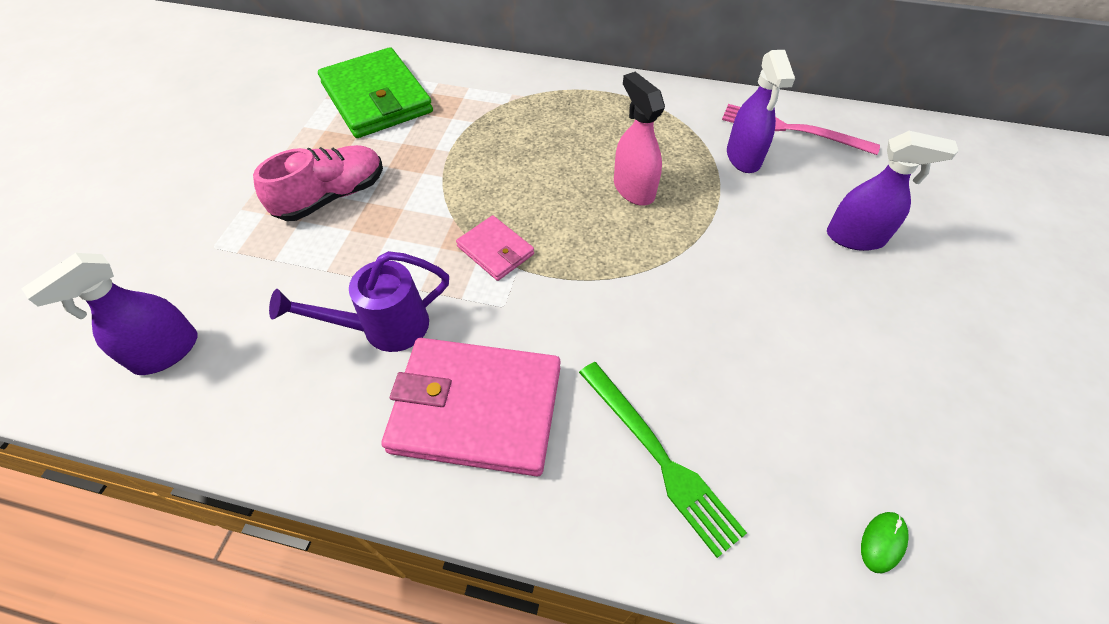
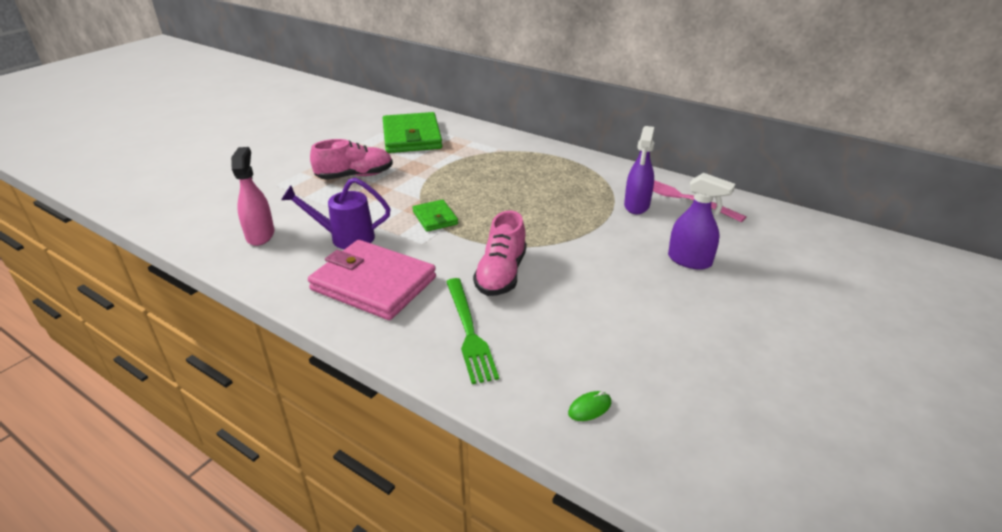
camera: 20 degrees right, 20 degrees down
purple spray bottle [21,253,198,375] -> none
pink wallet [456,215,534,281] -> green wallet [413,200,458,232]
pink spray bottle [614,72,665,205] -> pink spray bottle moved to [231,147,274,246]
none -> pink shoe [473,211,527,296]

